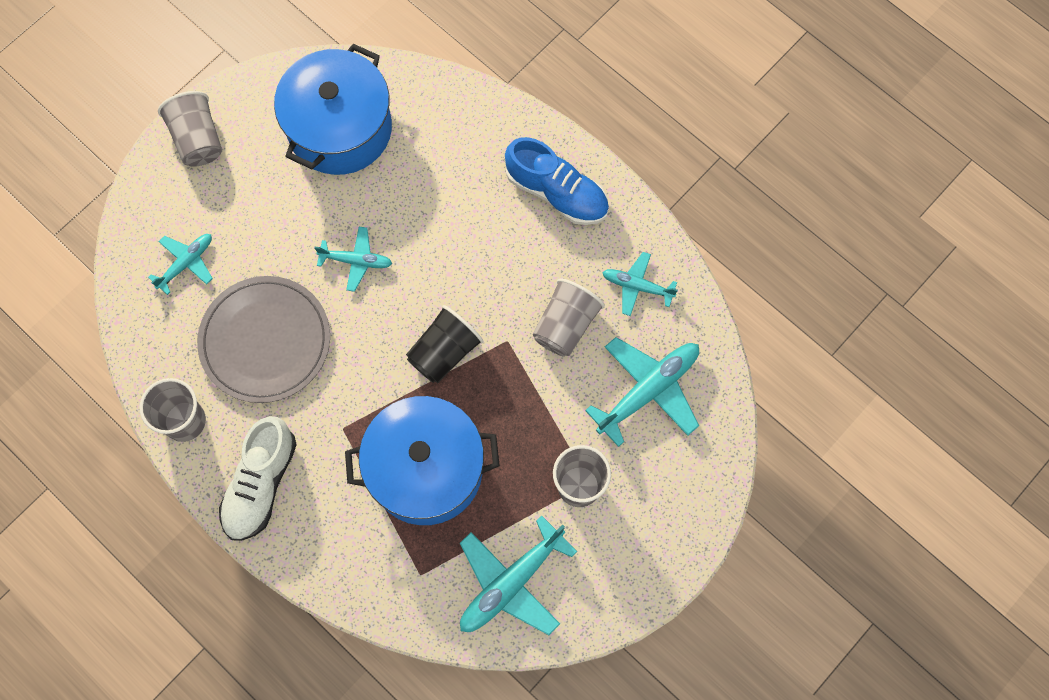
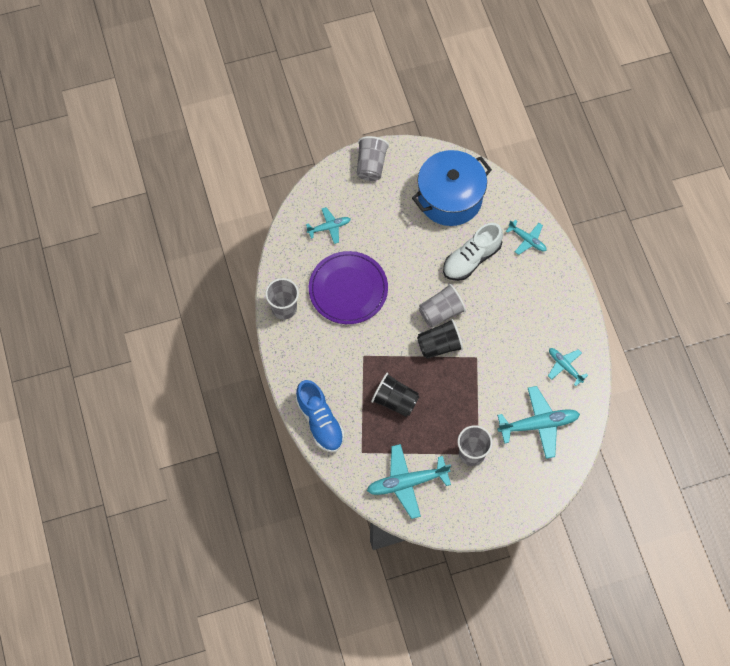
camera: 30 degrees right, 5 degrees down
grey plate [197,276,330,403] -> purple plate [309,251,388,324]
white shoe [219,416,297,540] -> white shoe moved to [443,223,503,281]
turquoise plane [314,227,392,292] -> turquoise plane moved to [506,220,547,255]
blue pot [345,396,500,525] -> black cup [371,373,420,417]
blue shoe [505,137,609,225] -> blue shoe moved to [296,380,344,452]
grey cup [533,278,605,357] -> grey cup moved to [419,284,466,327]

